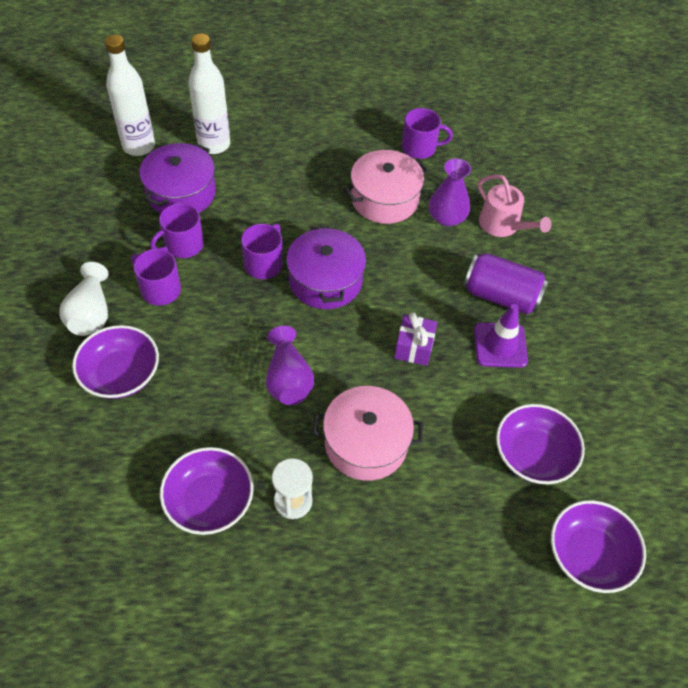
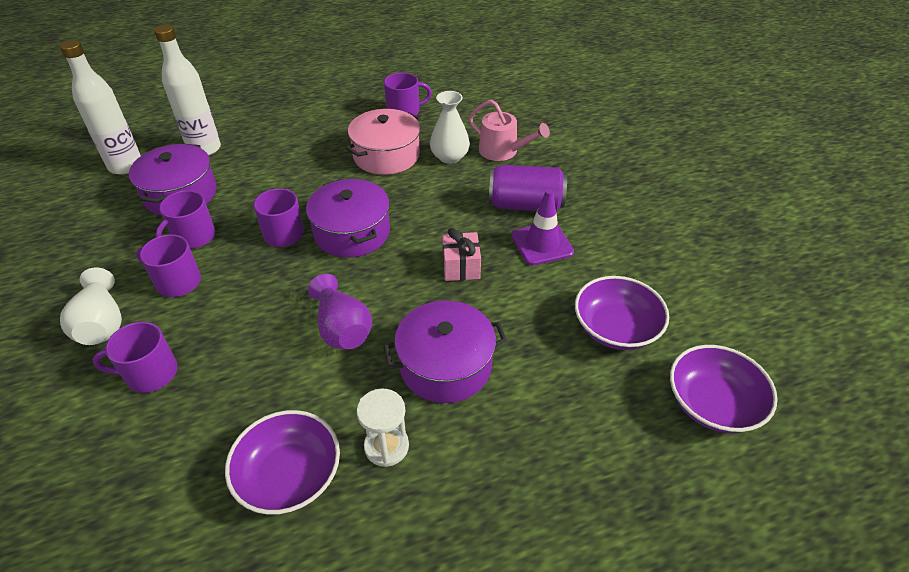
camera: 15 degrees left, 10 degrees down
purple bowl [72,325,159,399] -> purple mug [93,322,177,393]
pink pot [313,386,423,481] -> purple pot [383,301,507,403]
purple gift [394,312,437,366] -> pink gift [442,228,481,281]
purple vase [429,158,471,226] -> white vase [430,91,470,164]

